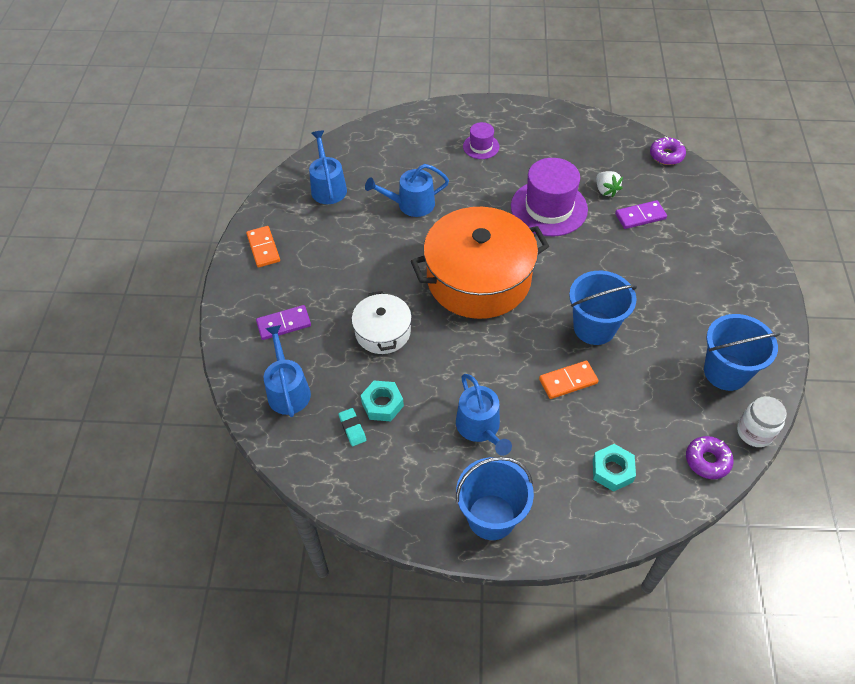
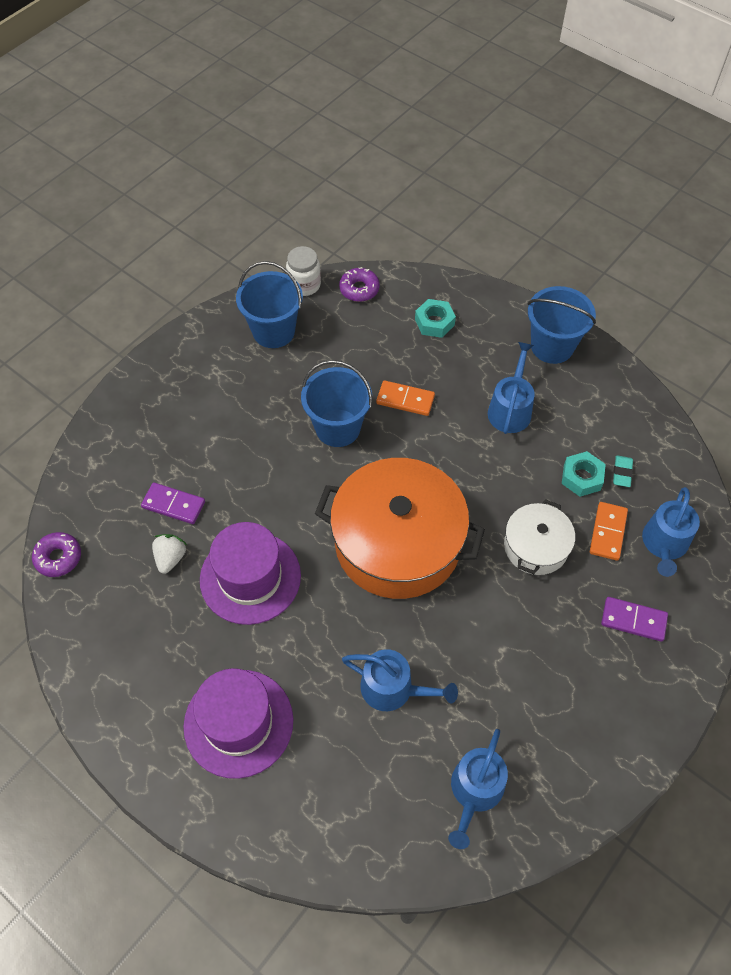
camera: 145 degrees left, 5 degrees up
orange domino [246,226,280,268] -> orange domino moved to [590,502,628,561]
purple hat [463,122,499,159] -> purple hat [183,668,293,779], size x1.97

